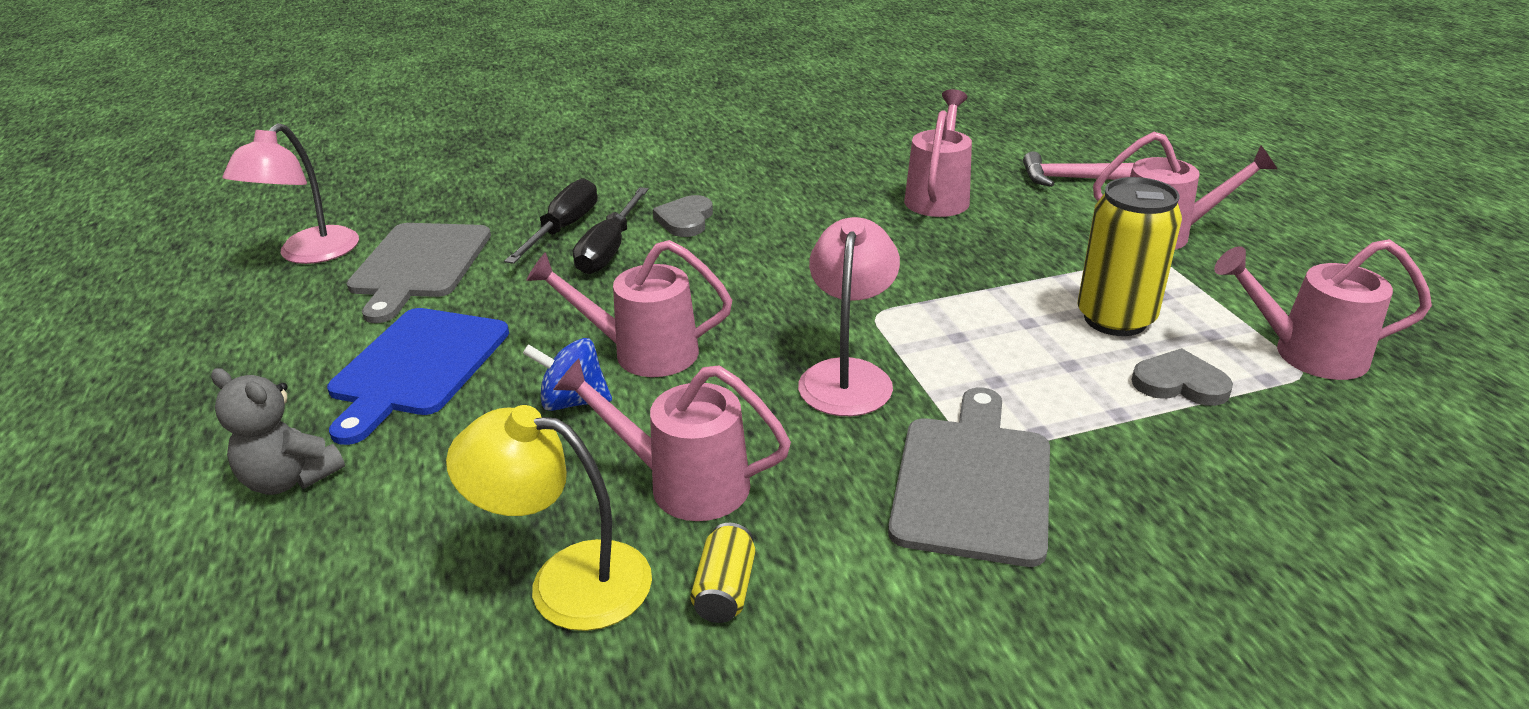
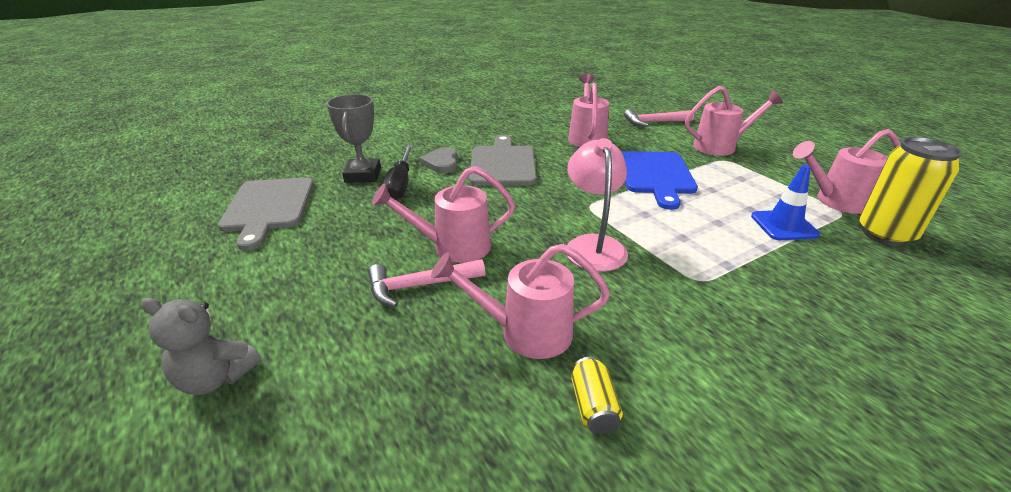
camera: 15 degrees left, 0 degrees up
pink lamp [223,123,359,264] -> none
blue cutting board [327,308,509,445] -> blue cutting board moved to [622,151,698,210]
yellow lamp [446,405,652,631] -> none
black screwdriver [505,178,597,264] -> grey trophy [326,94,381,183]
blue spinning top [523,338,612,411] -> pink hammer [368,259,485,307]
grey cutting board [888,387,1050,567] -> grey cutting board moved to [469,135,537,186]
yellow can [1077,177,1182,336] -> yellow can moved to [859,137,962,246]
grey heart [1132,348,1233,406] -> blue traffic cone [751,165,820,240]

